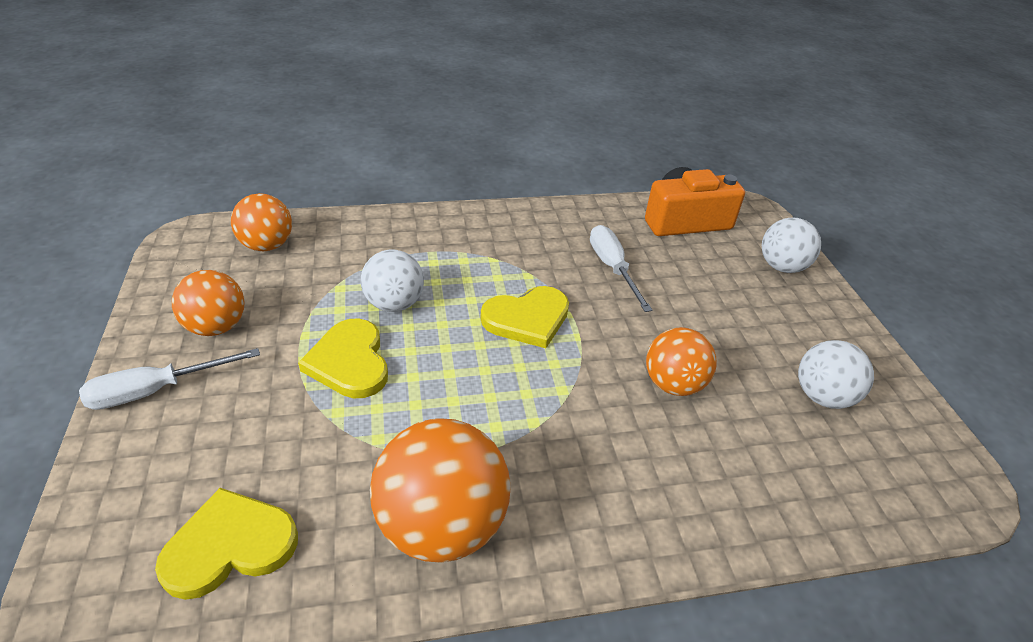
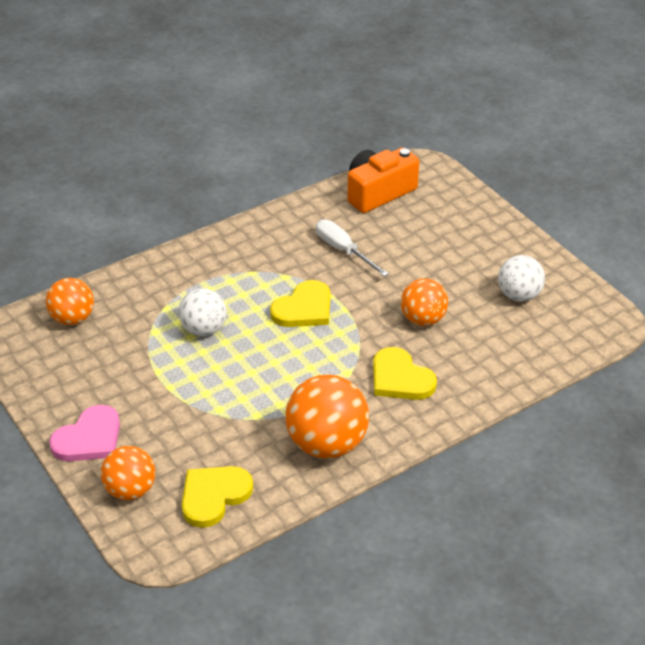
camera: 20 degrees left, 0 degrees up
white screwdriver [79,348,260,410] -> pink heart [49,405,120,462]
orange ball [172,270,245,336] -> orange ball moved to [101,446,155,500]
yellow heart [298,318,388,398] -> yellow heart moved to [373,347,437,400]
white ball [762,217,821,273] -> none

